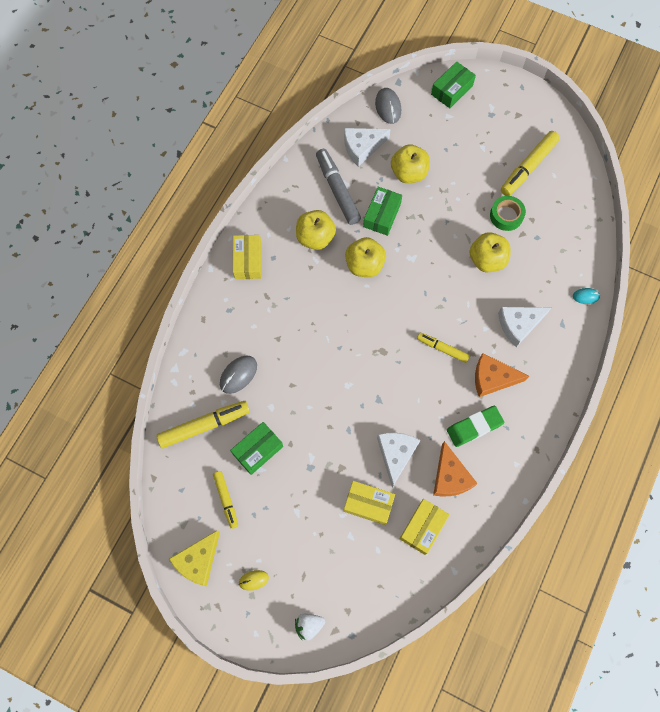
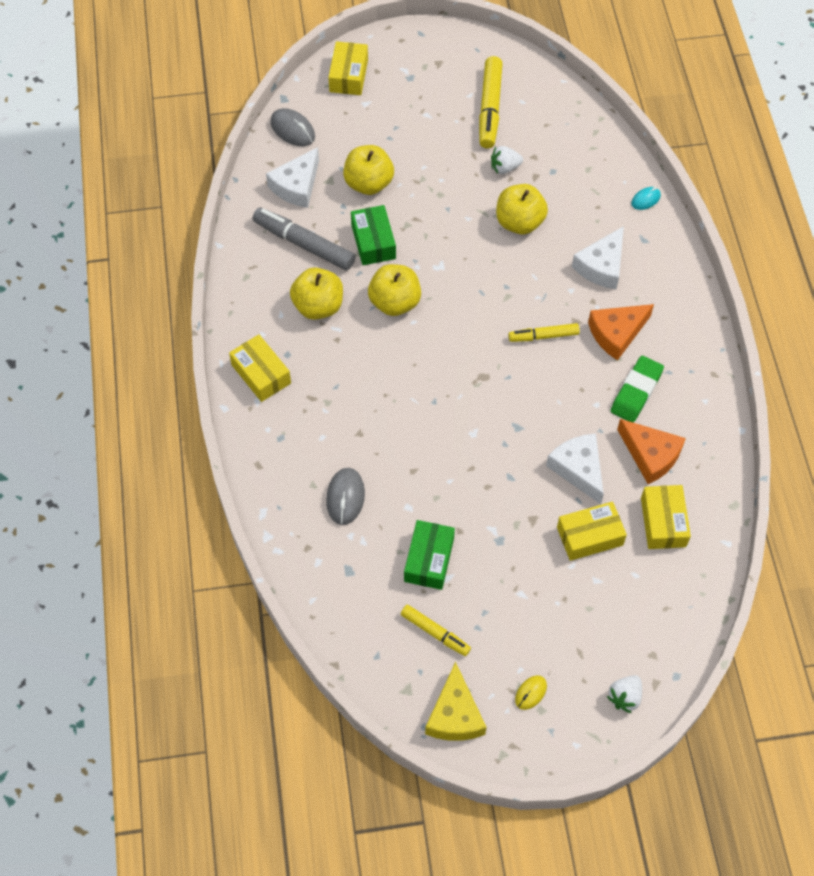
camera: 35 degrees left, 10 degrees down
yellow marker [156,401,250,448] -> none
green box [431,61,476,108] -> yellow box [328,41,368,95]
green tape [490,196,526,231] -> white strawberry [491,146,523,174]

